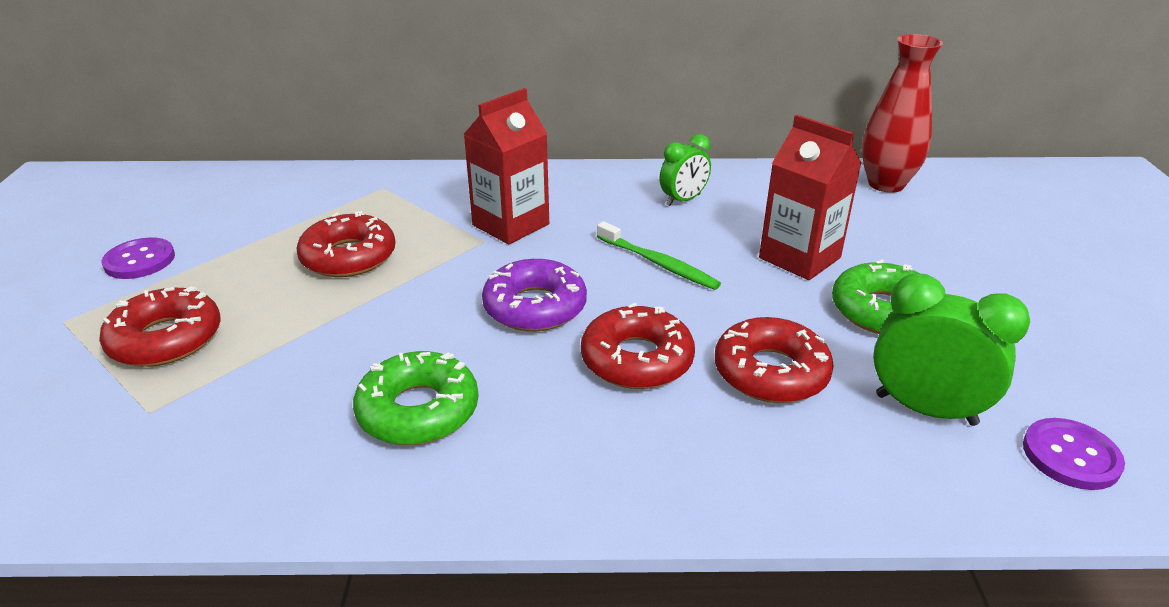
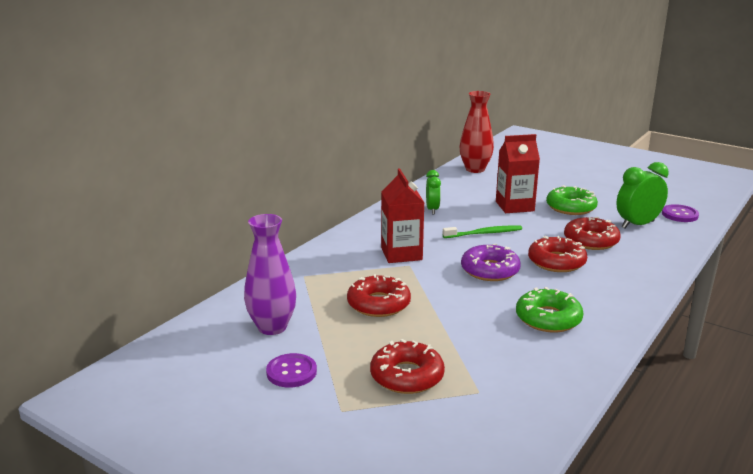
camera: 55 degrees left, 10 degrees down
none -> purple vase [244,214,296,335]

